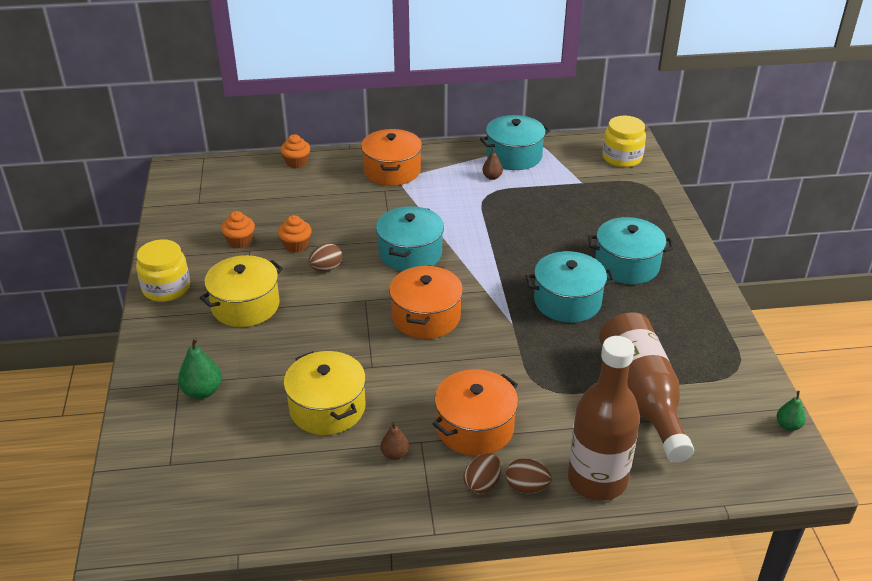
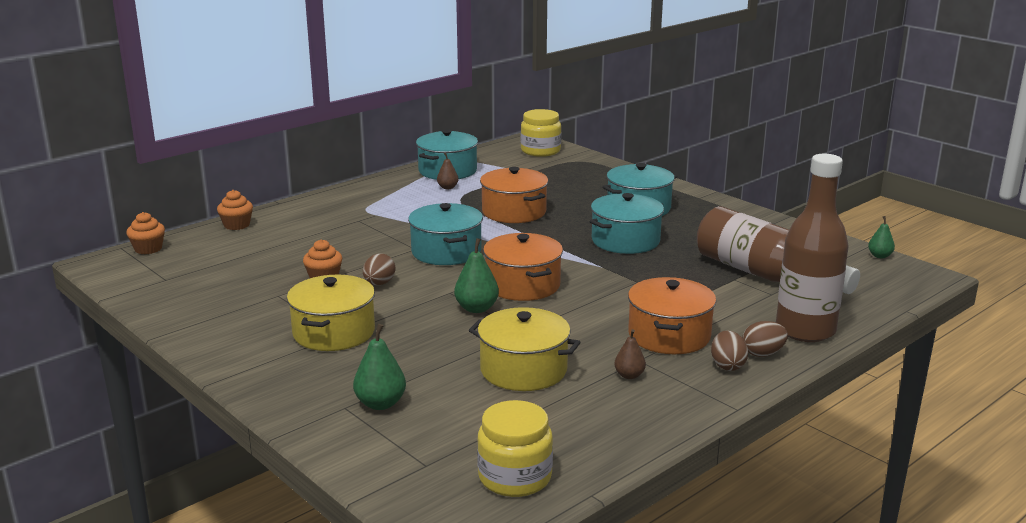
camera: 35 degrees left, 15 degrees down
yellow jar [136,239,190,302] -> yellow jar moved to [477,400,553,497]
orange cupcake [221,211,255,248] -> orange cupcake moved to [126,212,165,254]
orange pot [361,129,422,186] -> orange pot moved to [480,167,548,223]
none -> green pear [454,238,499,313]

